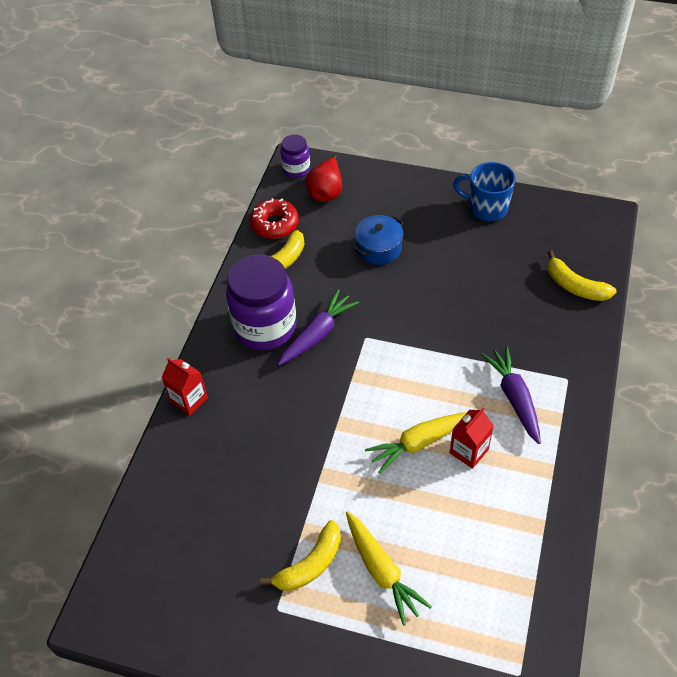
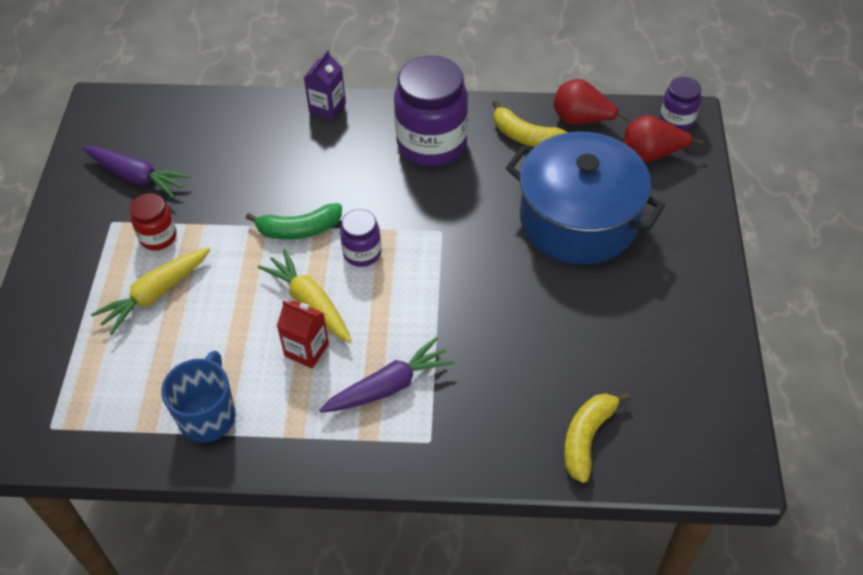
camera: 75 degrees right, 0 degrees up
red carton [161,358,208,416] -> purple carton [304,50,346,120]
red donut [250,198,299,239] -> red pear [554,79,629,124]
yellow banana [260,520,341,591] -> red jar [130,193,177,250]
purple carrot [278,289,359,366] -> purple carrot moved to [82,146,191,198]
blue pot [354,215,404,265] -> blue pot [506,132,665,265], size x2.09
blue mug [453,162,516,221] -> blue mug moved to [161,351,236,443]
none -> green banana [246,203,342,240]
none -> purple jar [340,209,381,267]

